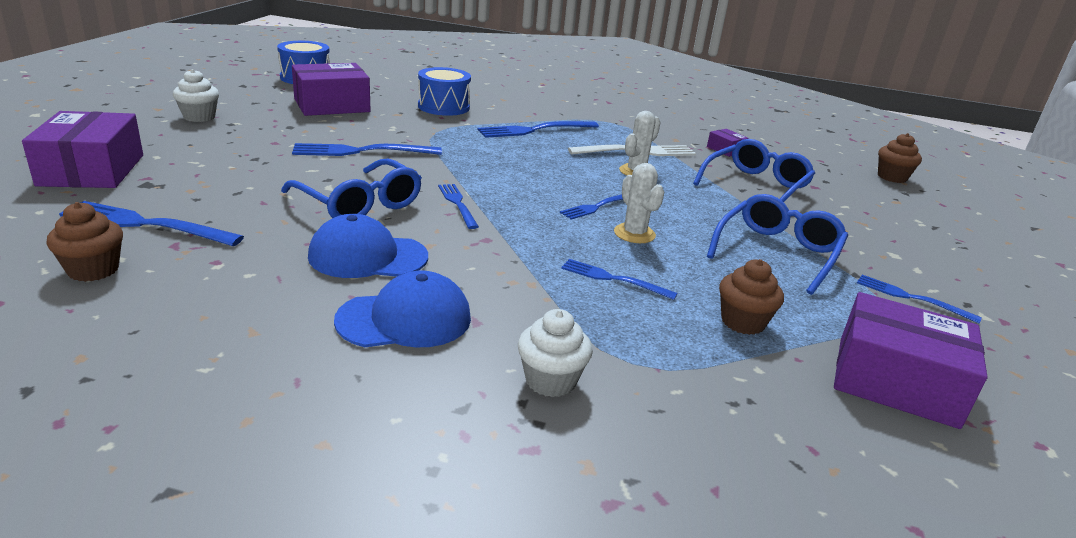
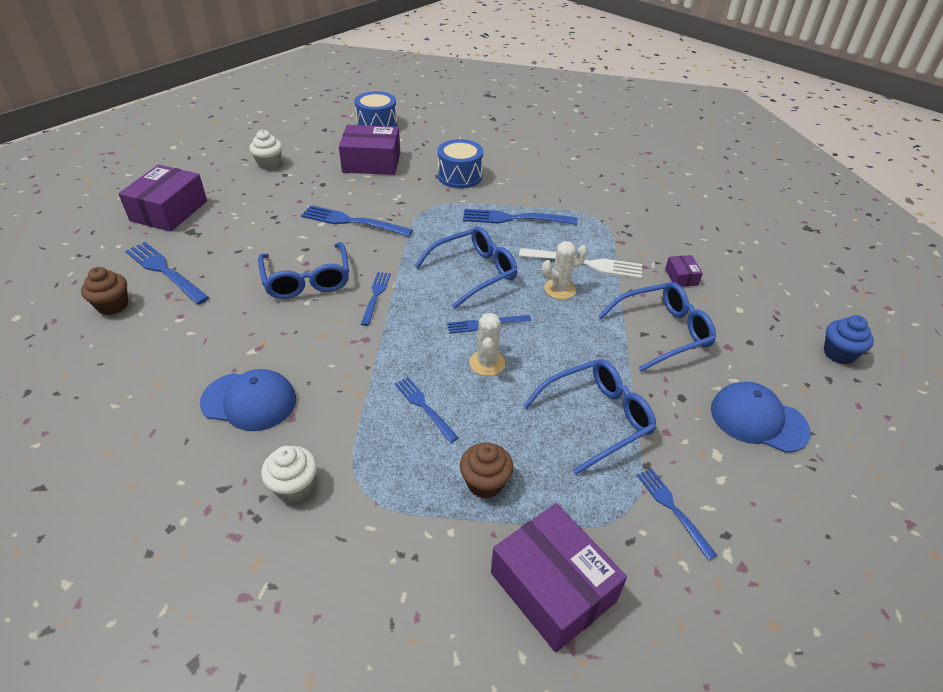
camera: 30 degrees right, 15 degrees up
blue cap [308,214,428,278] -> blue cap moved to [711,382,811,453]
brown cupcake [878,133,922,183] -> blue cupcake [824,315,874,364]
none -> blue glasses [415,226,517,309]

